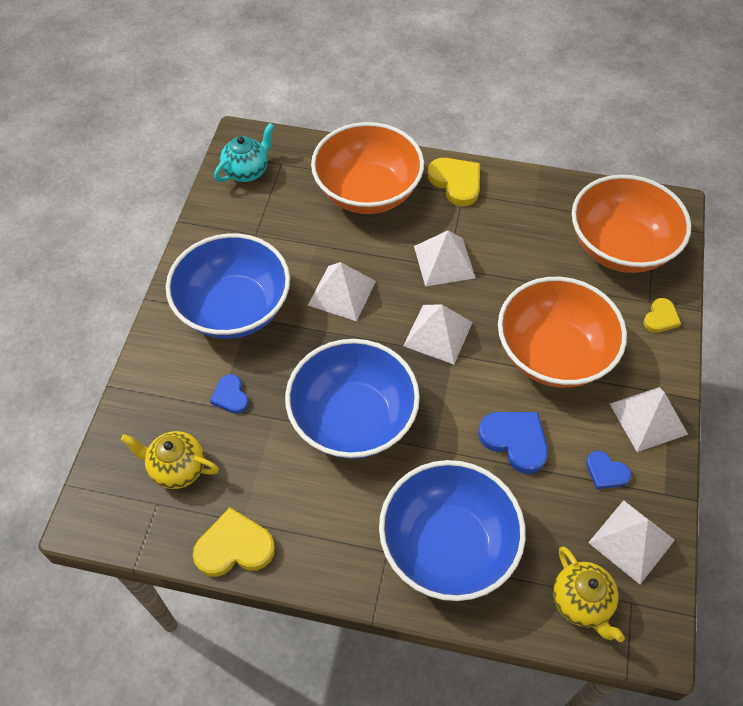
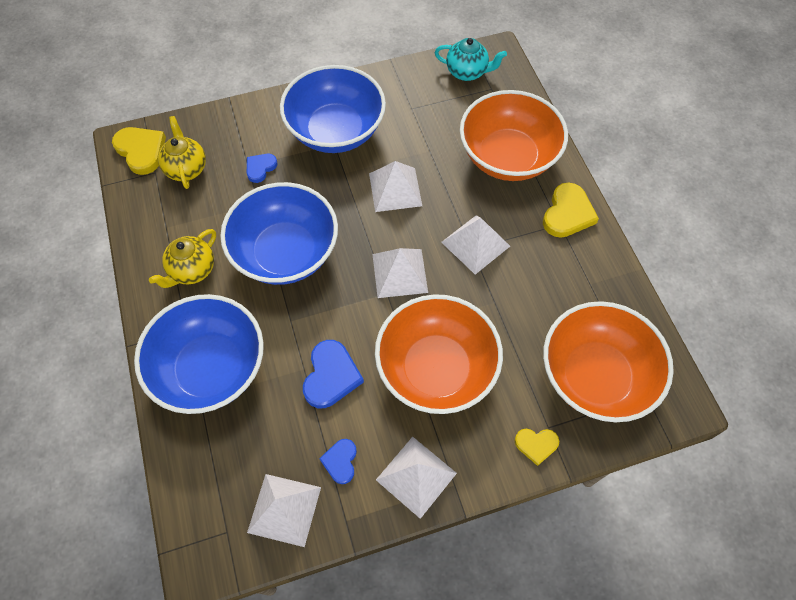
camera: 60 degrees right, 5 degrees up
yellow heart [193,508,275,577] -> yellow heart moved to [112,127,166,175]
yellow teapot [553,547,625,642] -> yellow teapot moved to [149,229,216,288]

